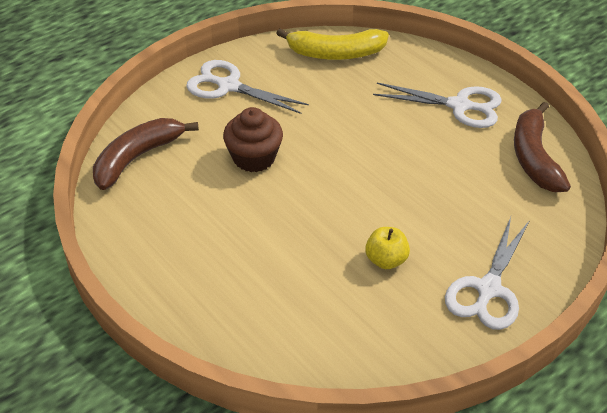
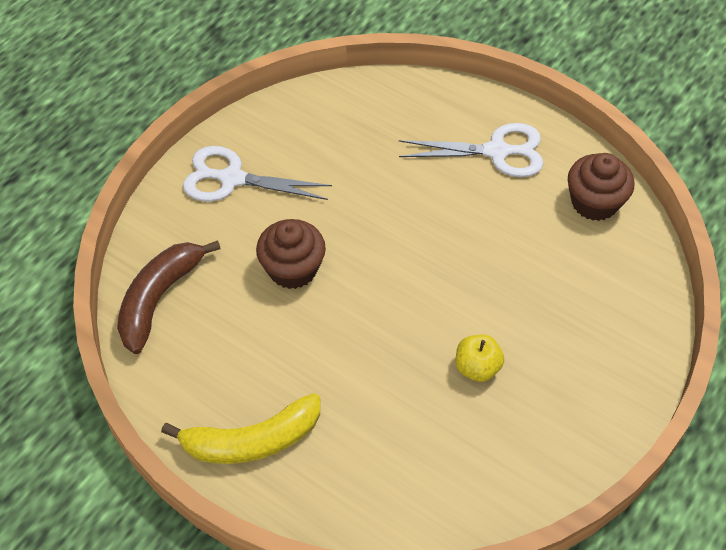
camera: 15 degrees left, 10 degrees up
yellow banana [276,28,389,60] -> yellow banana moved to [161,393,320,464]
white scissors [445,217,530,330] -> none
brown banana [514,102,571,192] -> brown cupcake [568,153,634,221]

